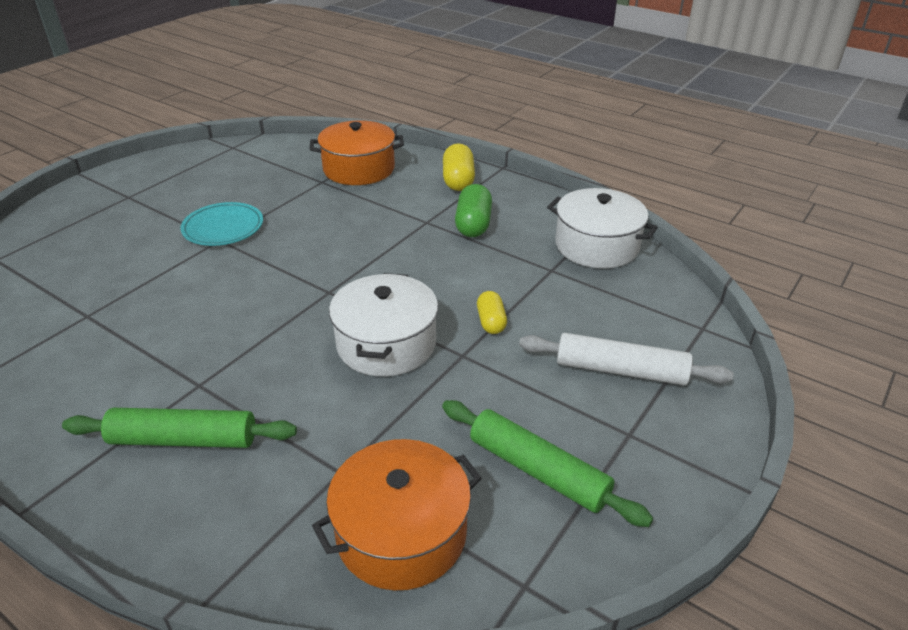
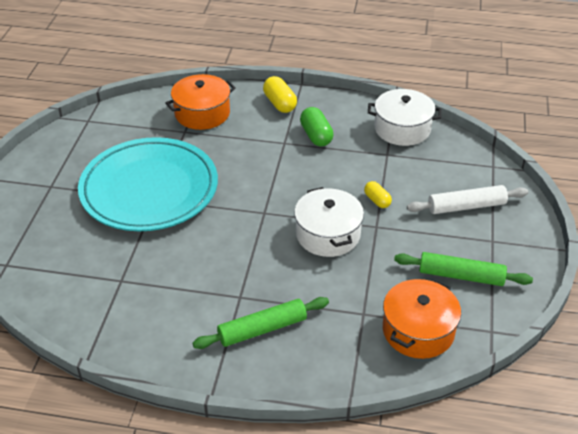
camera: 25 degrees left, 5 degrees up
turquoise plate [180,202,263,246] -> turquoise plate [78,137,218,231], size x2.28

